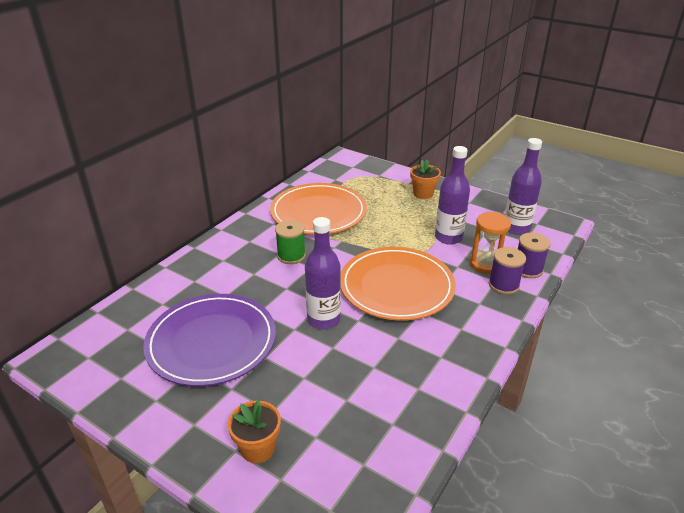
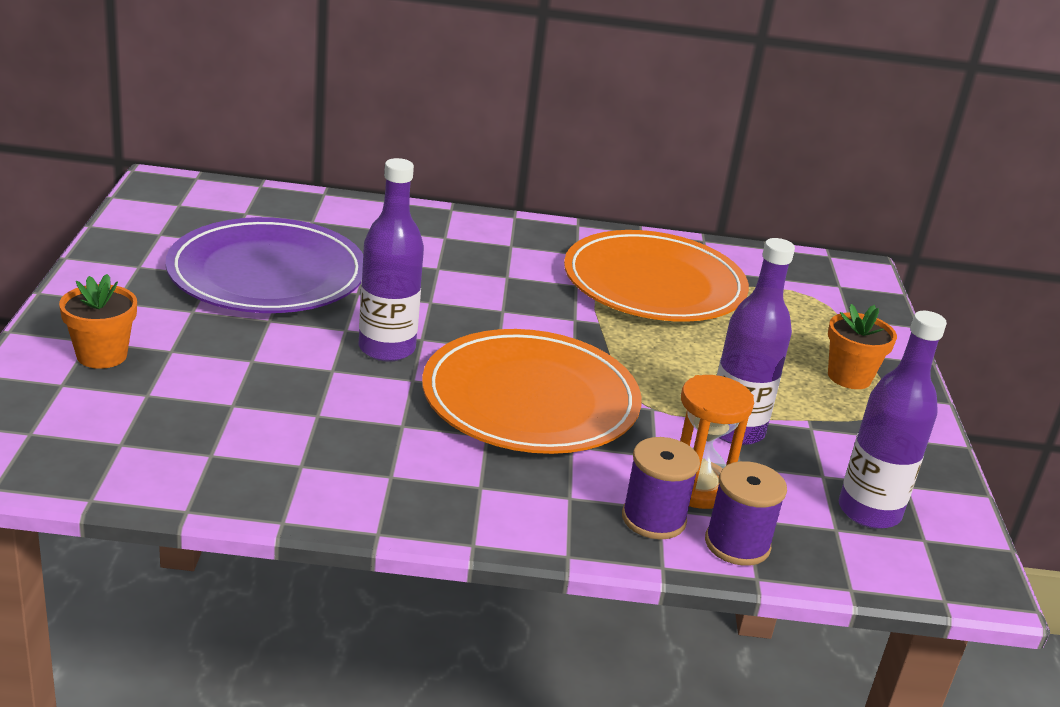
camera: 55 degrees right, 5 degrees down
green spool [275,220,306,264] -> none

